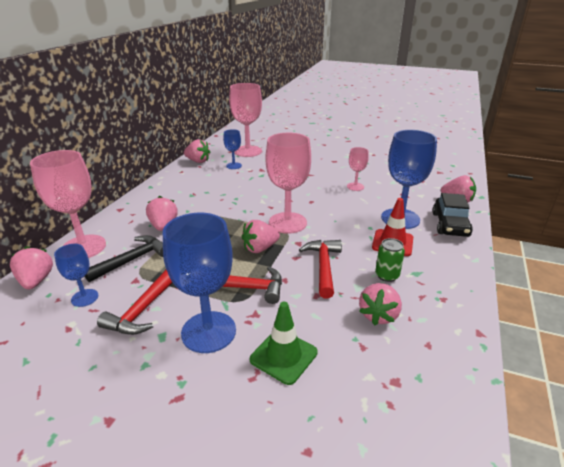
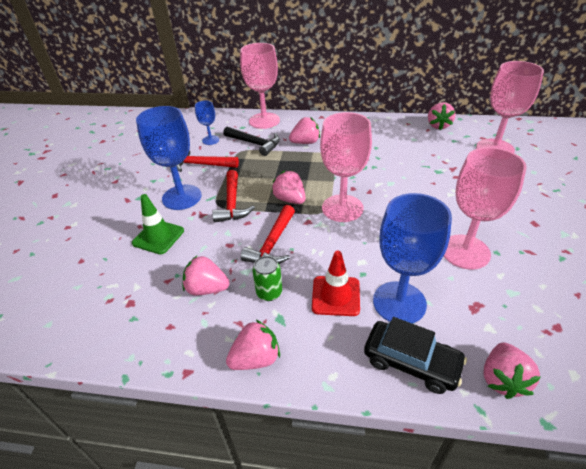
camera: 80 degrees right, 10 degrees up
pink strawberry [10,246,53,289] -> pink strawberry moved to [226,319,280,370]
blue goblet [223,129,242,169] -> none
red hammer [299,240,342,299] -> red hammer turned 120 degrees clockwise [241,205,295,264]
pink goblet [347,147,369,191] -> pink goblet [444,147,527,270], size x1.94
black car [432,193,473,237] -> black car turned 150 degrees counterclockwise [364,317,467,394]

